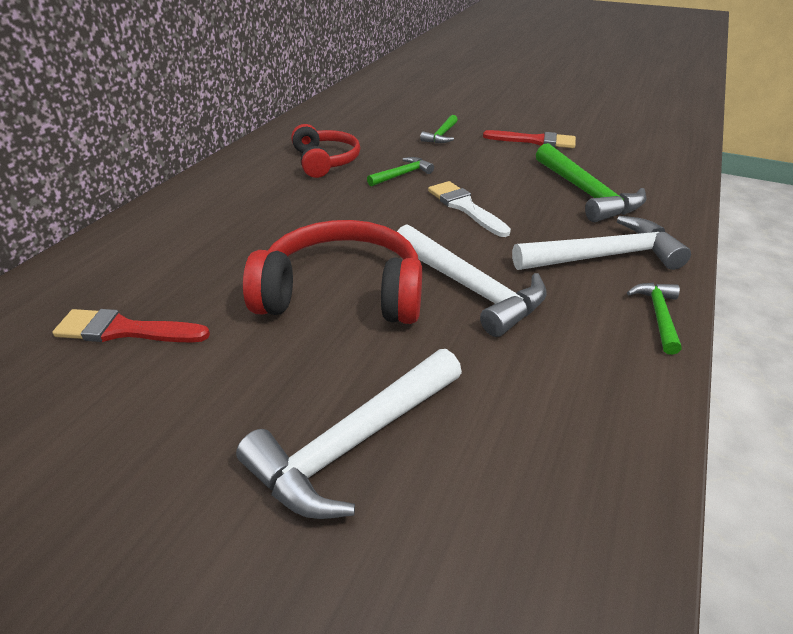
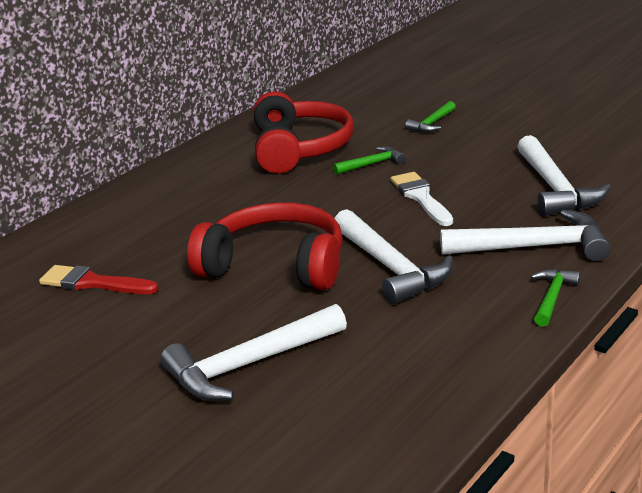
camera: 15 degrees right, 10 degrees down
red headphones [291,124,360,178] -> red headphones [254,91,354,173], size x1.52
red brush [483,130,576,148] -> none
green hammer [536,143,646,222] -> white hammer [517,135,611,216]

